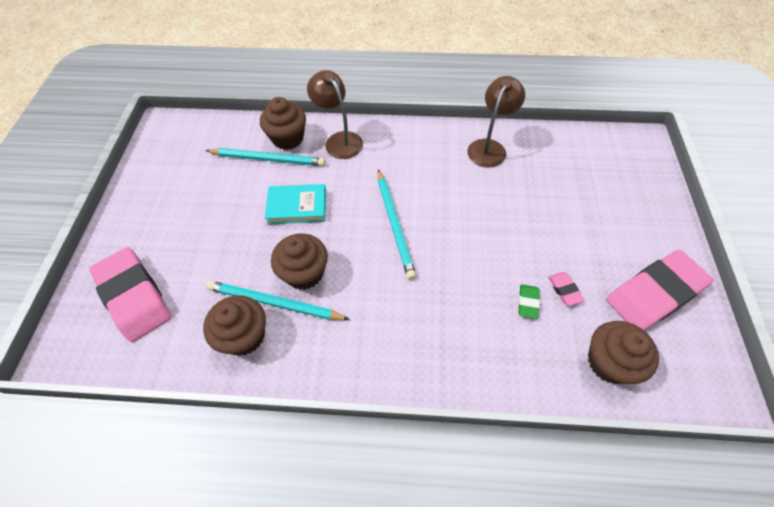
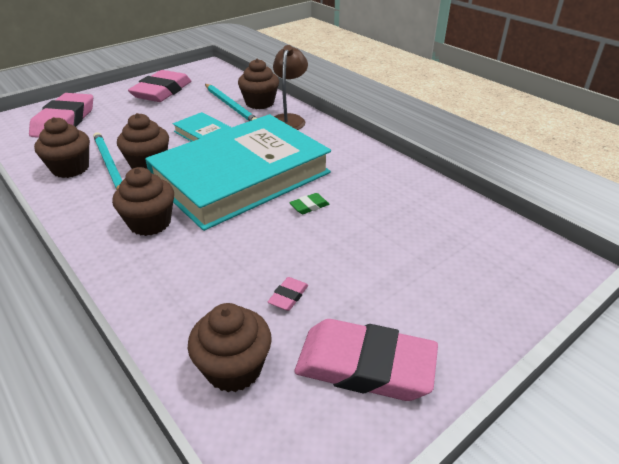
camera: 45 degrees right, 20 degrees down
turquoise pencil [378,169,416,280] -> turquoise book [145,114,331,231]
brown lamp [467,76,525,168] -> none
green eraser [519,284,540,319] -> green eraser moved to [289,193,330,214]
none -> brown cupcake [112,167,174,236]
none -> pink eraser [128,70,191,102]

